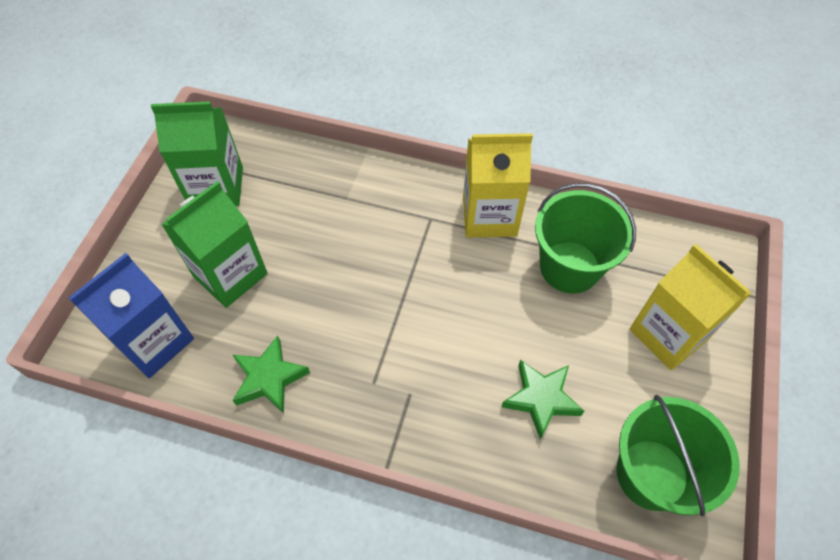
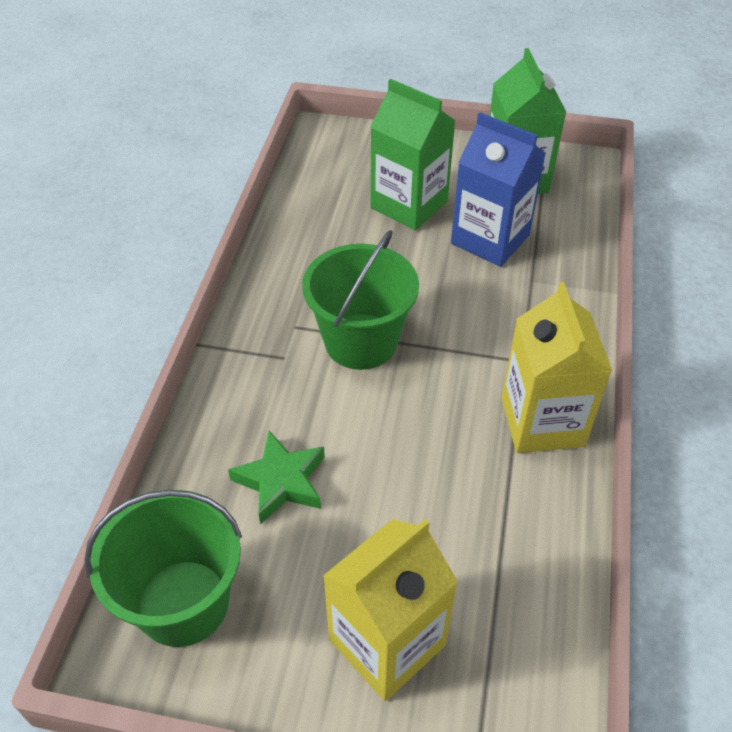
camera: 85 degrees right, 10 degrees down
blue carton [69,253,194,378] -> blue carton moved to [451,112,546,267]
green star [232,336,310,414] -> none
green bucket [535,183,636,293] -> green bucket moved to [302,230,419,370]

